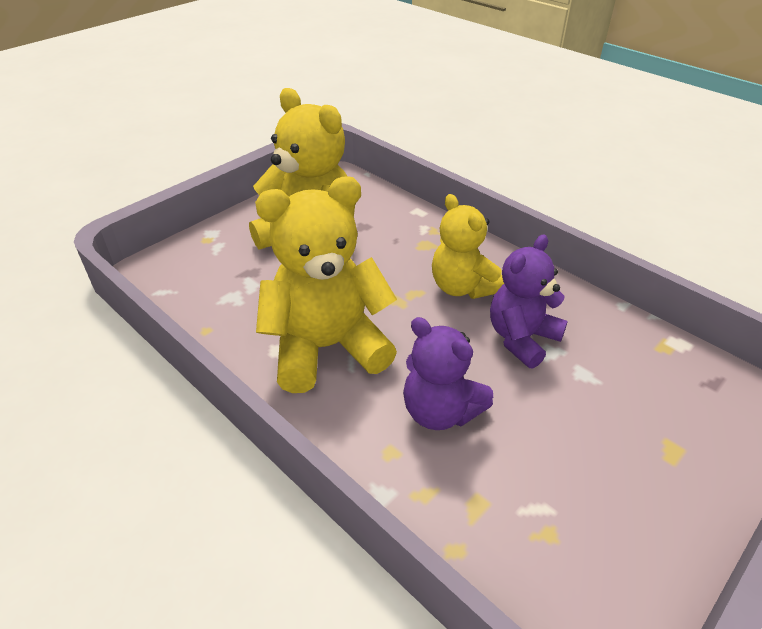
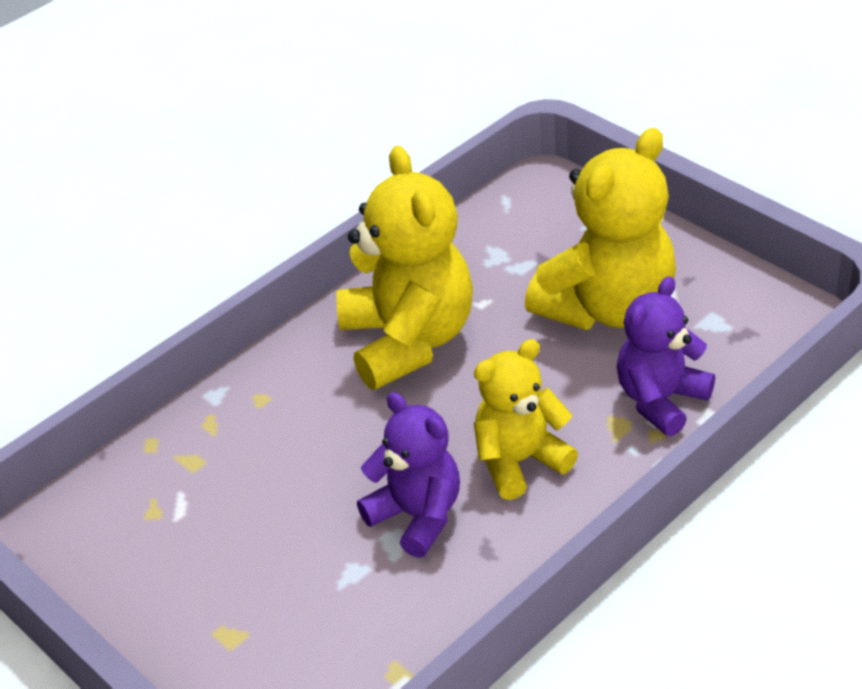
camera: 95 degrees right, 0 degrees up
purple teddy bear [403,317,493,430] -> purple teddy bear moved to [617,276,715,436]

